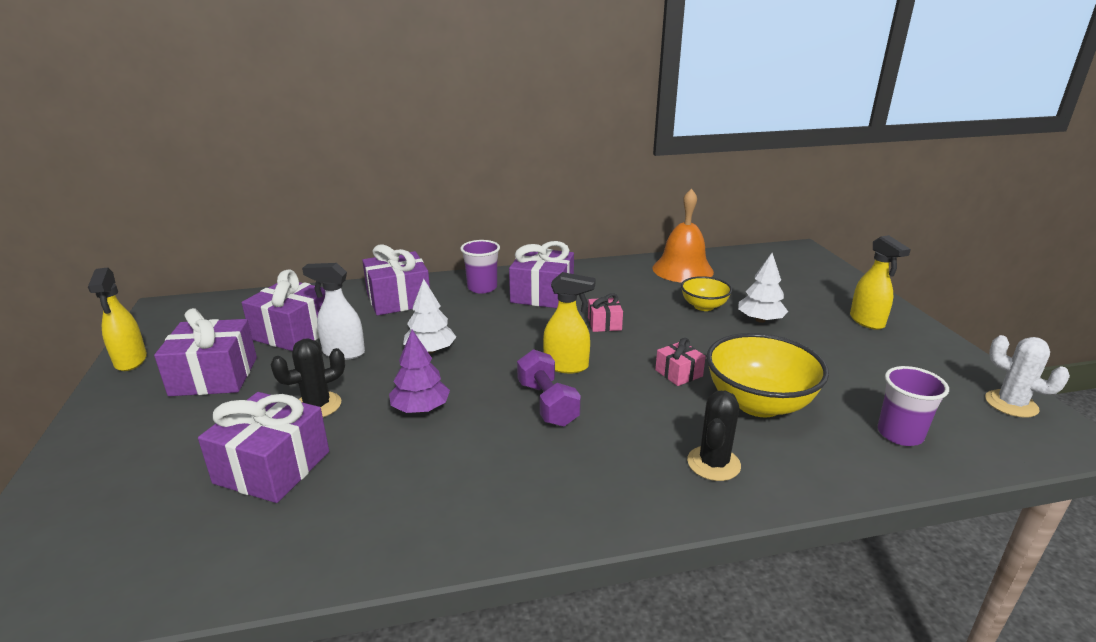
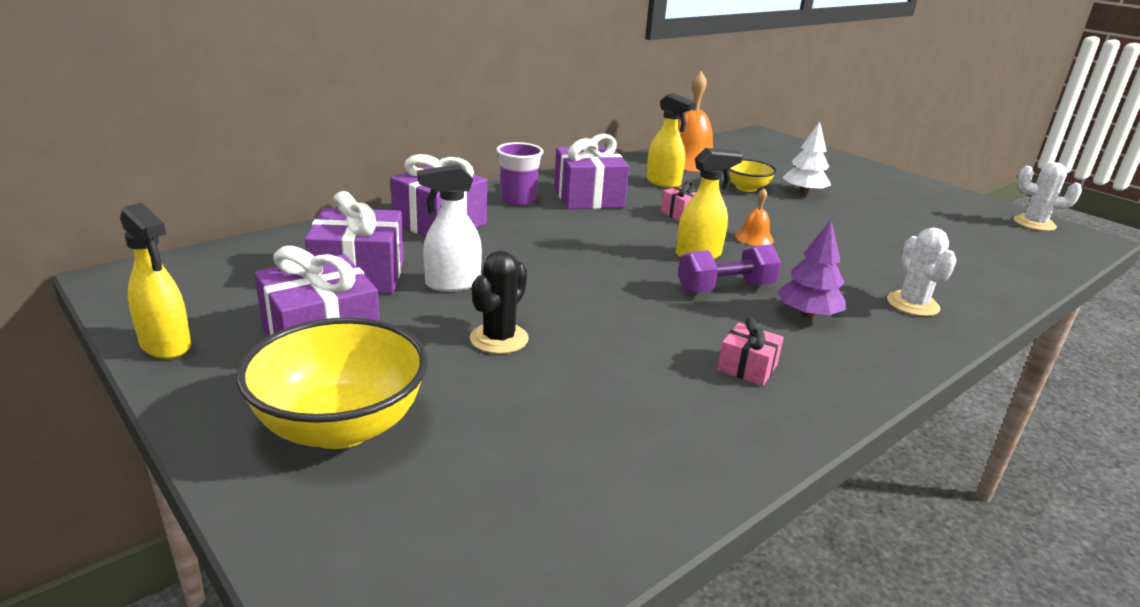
camera: 30 degrees left, 0 degrees up
purple gift [198,392,329,503] -> none
purple tree [389,330,450,413] -> purple tree moved to [777,220,846,318]
white tree [403,279,456,354] -> none
purple dumbbell [517,349,581,427] -> purple dumbbell turned 60 degrees counterclockwise [678,244,781,293]
pink gift [655,338,706,386] -> pink gift moved to [717,317,784,386]
black cactus [687,391,741,481] -> white cactus [887,228,957,316]
yellow bowl [706,333,829,417] -> yellow bowl moved to [236,317,427,449]
yellow spray bottle [850,235,911,330] -> yellow spray bottle moved to [646,93,697,188]
purple cup [878,366,949,446] -> none
none -> orange bell [735,188,774,246]

